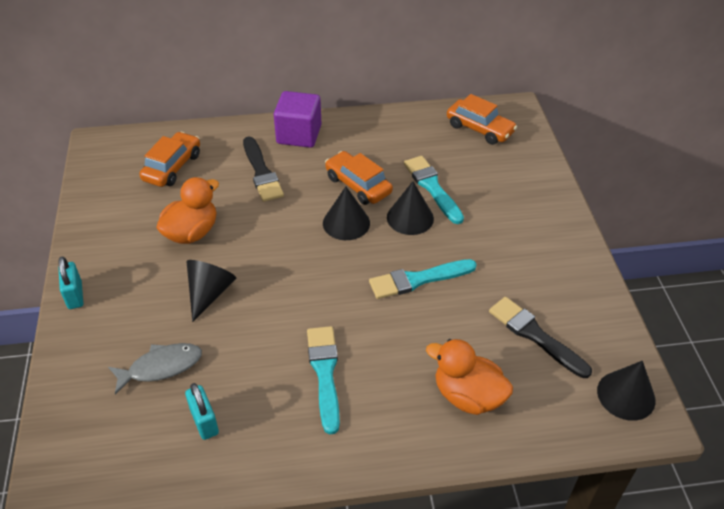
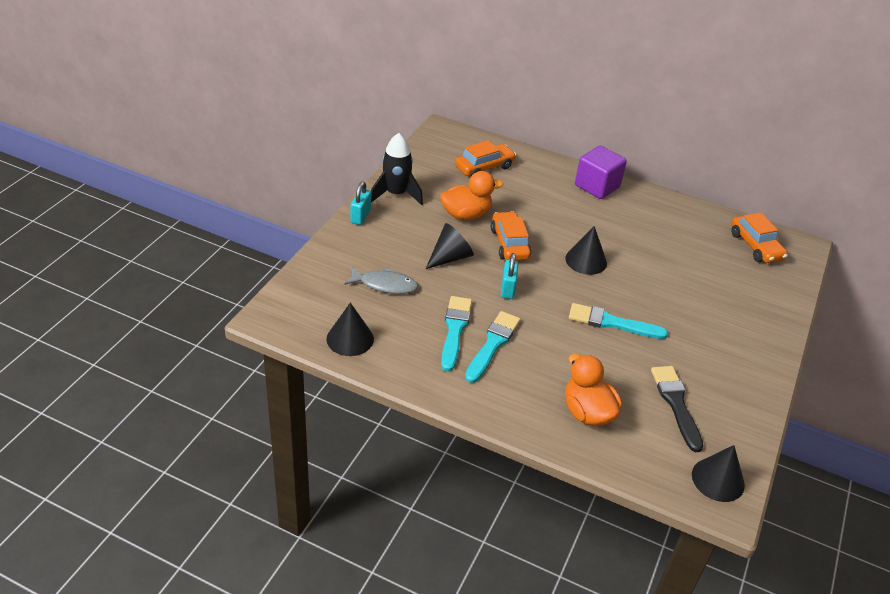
camera: 30 degrees right, 5 degrees down
turquoise padlock [185,383,219,440] -> turquoise padlock moved to [501,253,518,299]
black brush [243,136,284,202] -> none
orange car [325,151,393,205] -> orange car moved to [491,211,531,261]
black cone [387,181,434,235] -> black cone moved to [326,303,374,356]
turquoise brush [404,156,464,224] -> turquoise brush moved to [441,296,472,371]
none -> black rocket [371,133,423,205]

